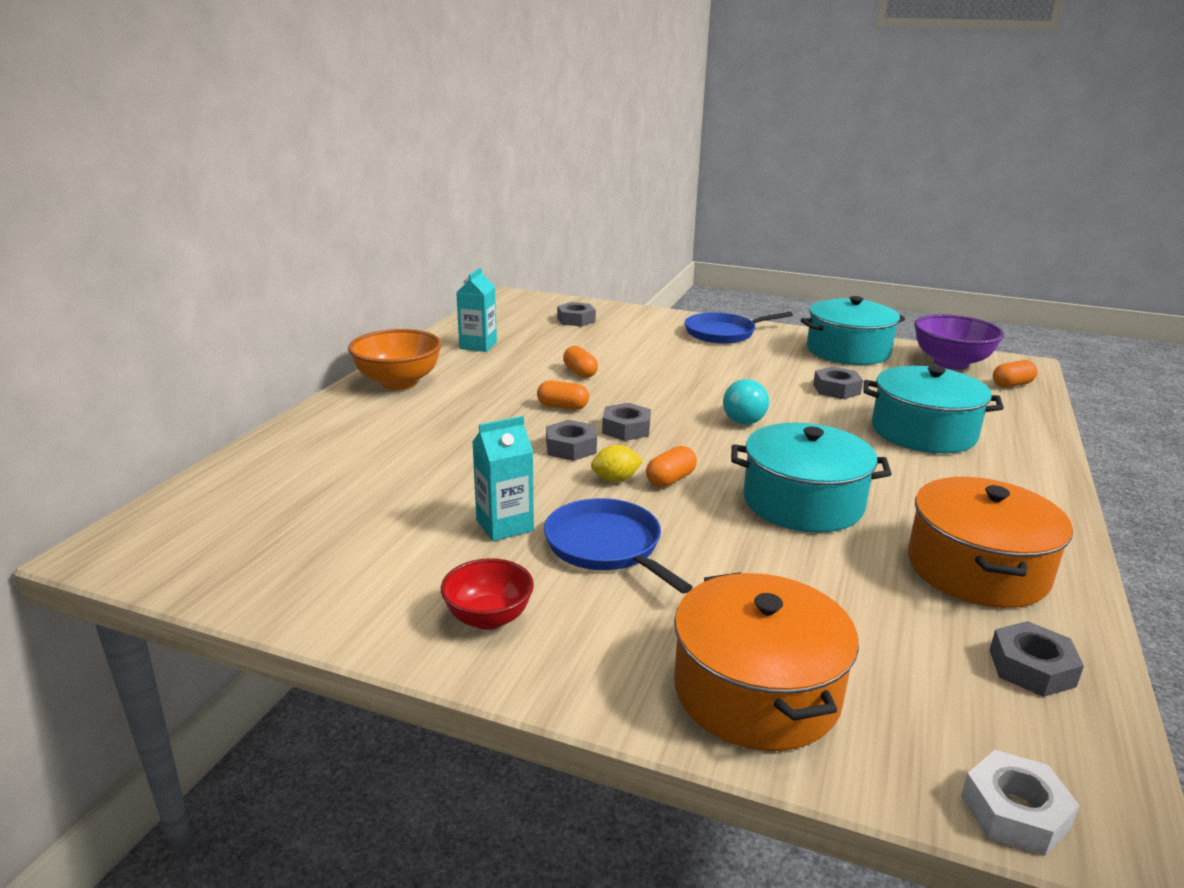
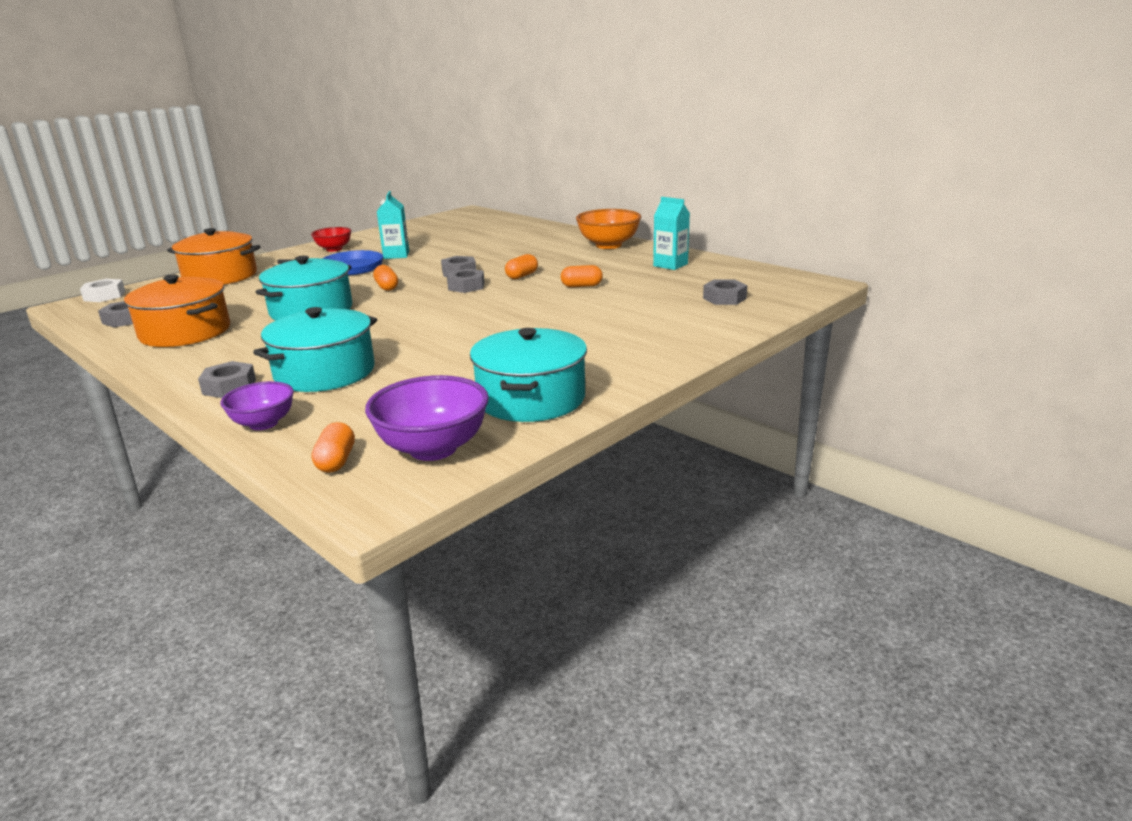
camera: 115 degrees right, 0 degrees up
yellow lemon [591,445,643,482] -> none
blue pan [685,312,793,344] -> none
turquoise light bulb [723,379,769,425] -> none
grey nut [813,366,863,399] -> grey nut moved to [198,361,256,398]
none -> purple bowl [220,381,294,430]

